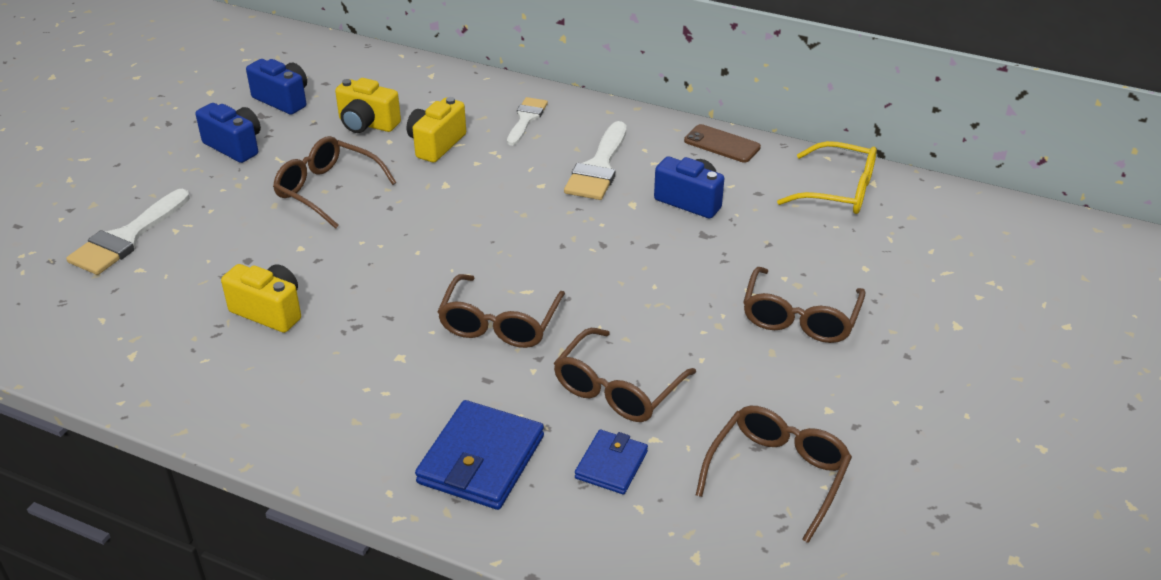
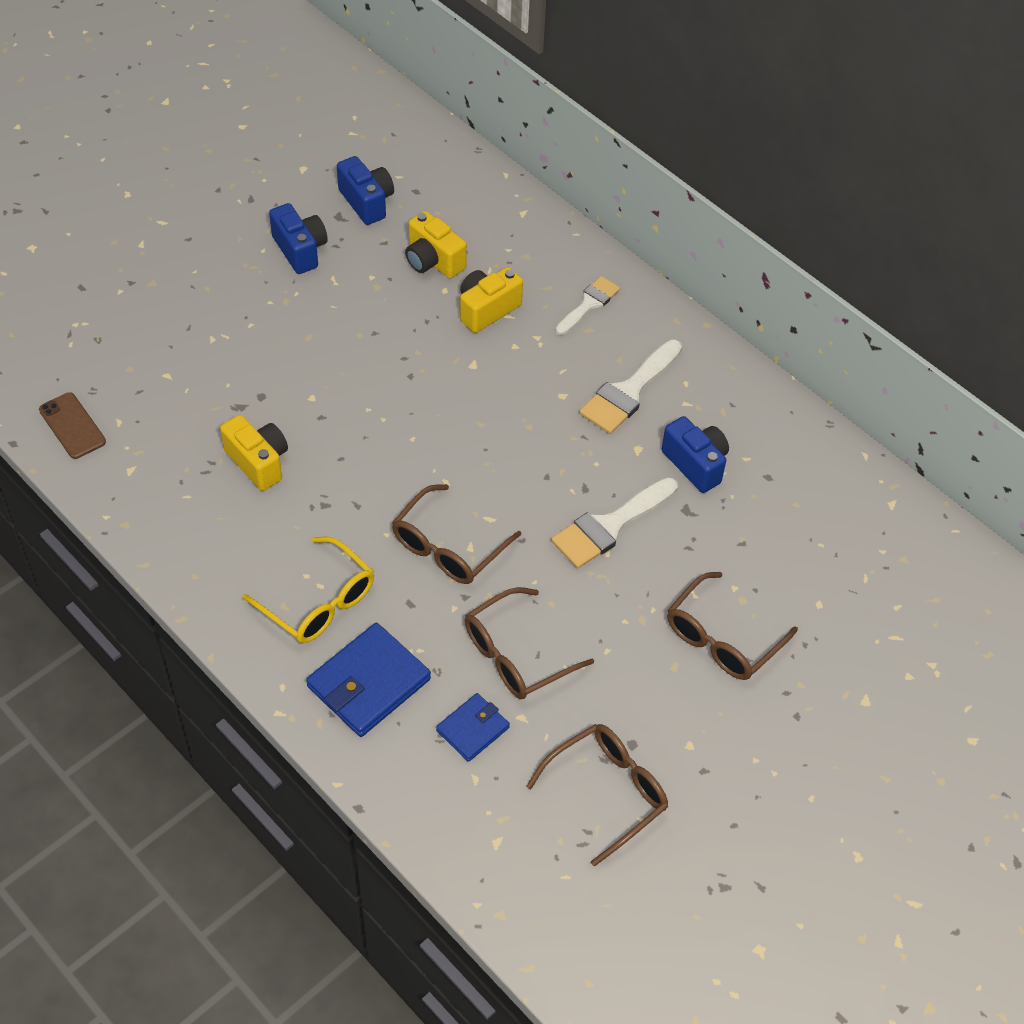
camera: 20 degrees right, 15 degrees up
white brush [66,189,190,275] -> white brush moved to [551,477,678,568]
brown glasses [273,136,396,229] -> none
brown phone [684,124,761,163] -> brown phone moved to [39,392,106,459]
yellow glasses [777,141,877,214] -> yellow glasses moved to [243,537,374,643]

